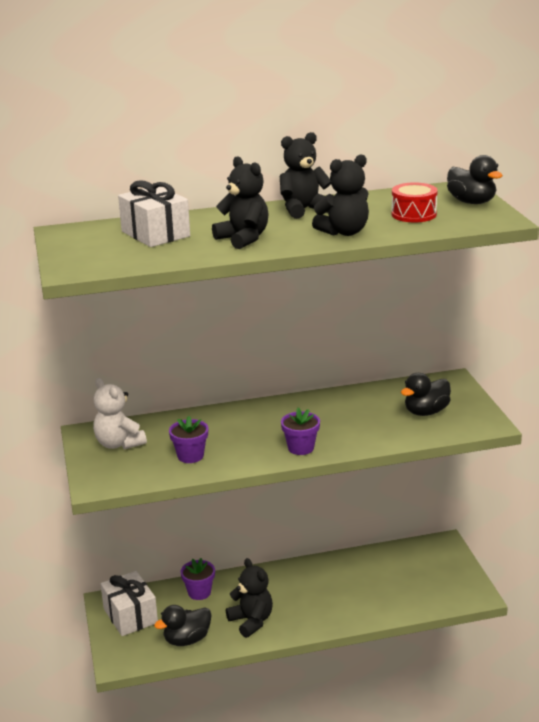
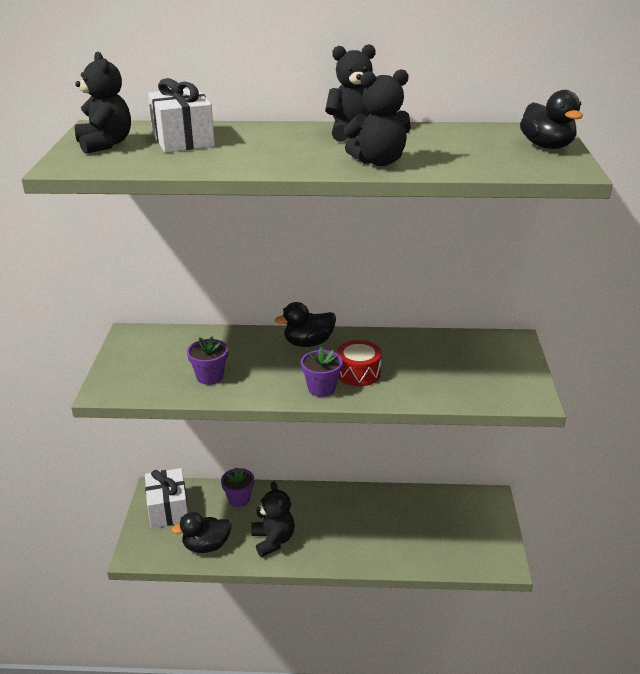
camera: 15 degrees right, 5 degrees up
white teddy bear [93,378,147,450] -> none
black teddy bear [212,156,269,249] -> black teddy bear moved to [75,52,131,154]
red drum [391,182,438,222] -> red drum moved to [337,340,382,386]
black duck [401,373,451,416] -> black duck moved to [275,302,336,347]

